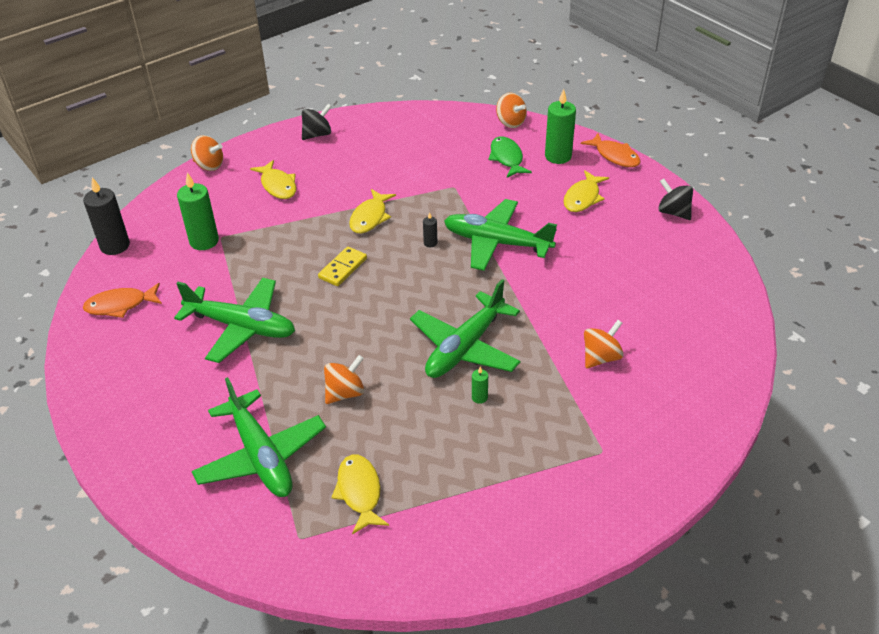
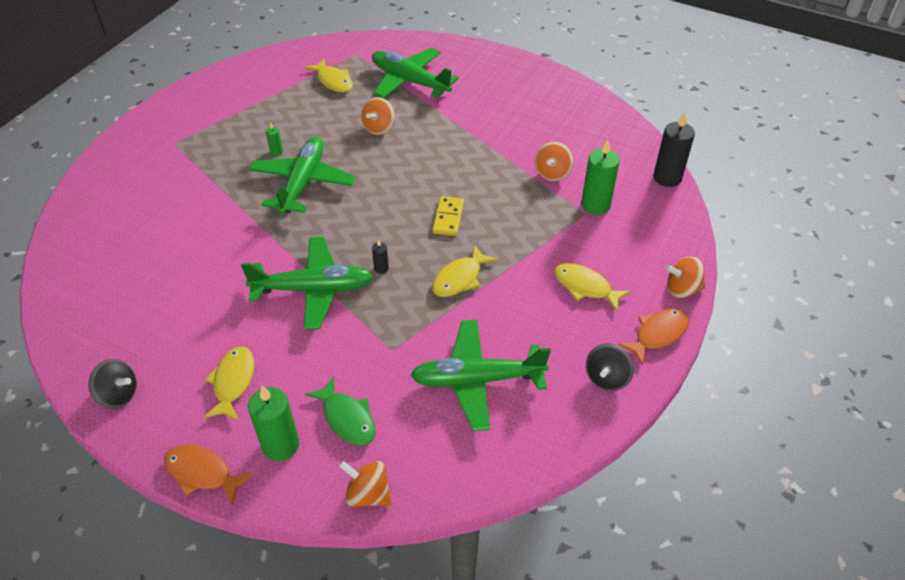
camera: 155 degrees right, 5 degrees up
orange fish [83,283,162,318] -> orange fish moved to [618,308,689,365]
green plane [174,278,295,363] -> green plane moved to [410,320,551,431]
yellow fish [349,189,396,233] -> yellow fish turned 135 degrees counterclockwise [432,245,497,297]
orange spinning top [584,320,624,368] -> orange spinning top moved to [535,142,573,181]

